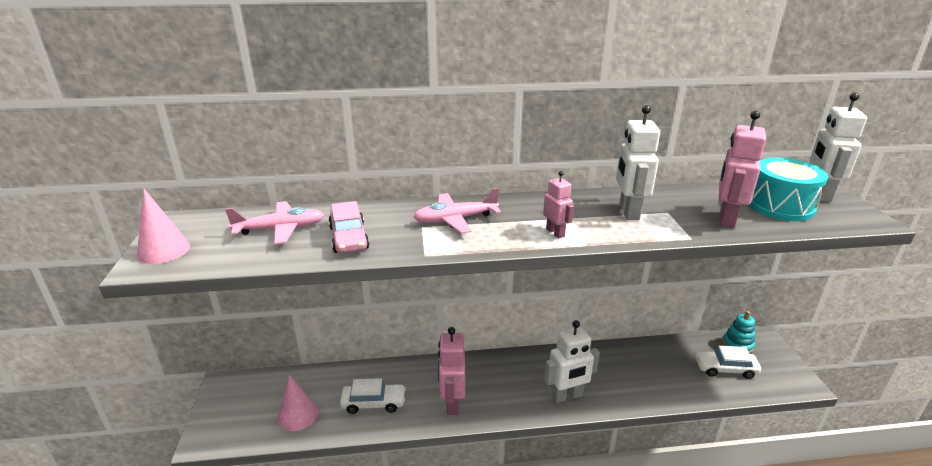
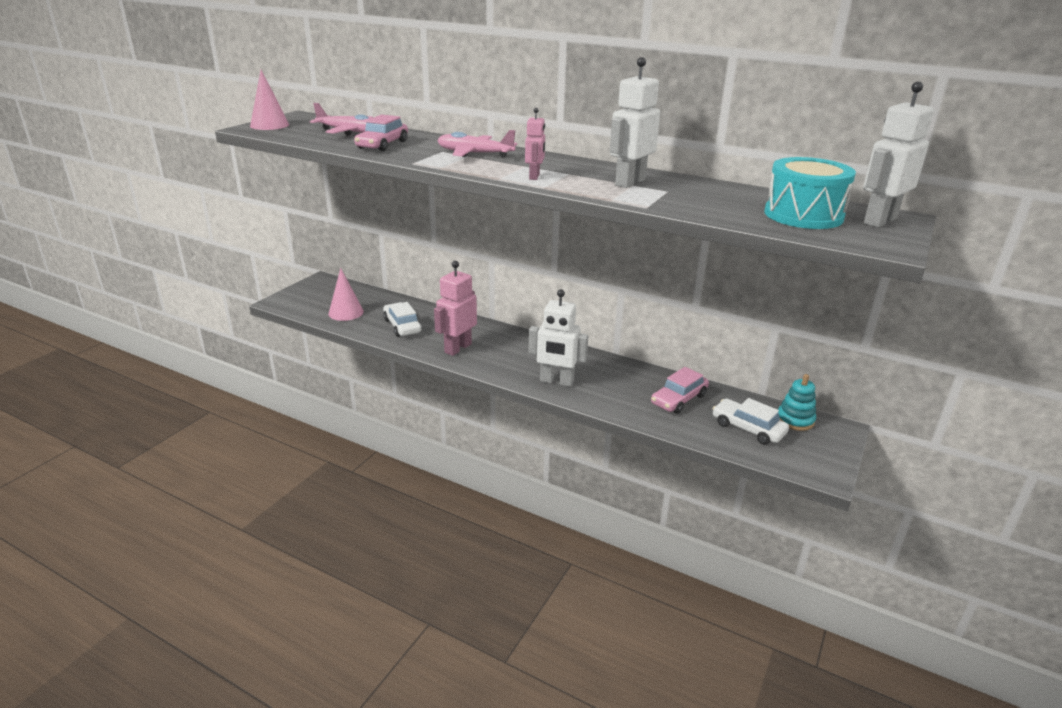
camera: 35 degrees right, 0 degrees up
white car [340,378,406,414] -> white car turned 150 degrees counterclockwise [383,302,422,337]
pink robot [719,111,766,228] -> none
none -> pink car [651,367,709,414]

